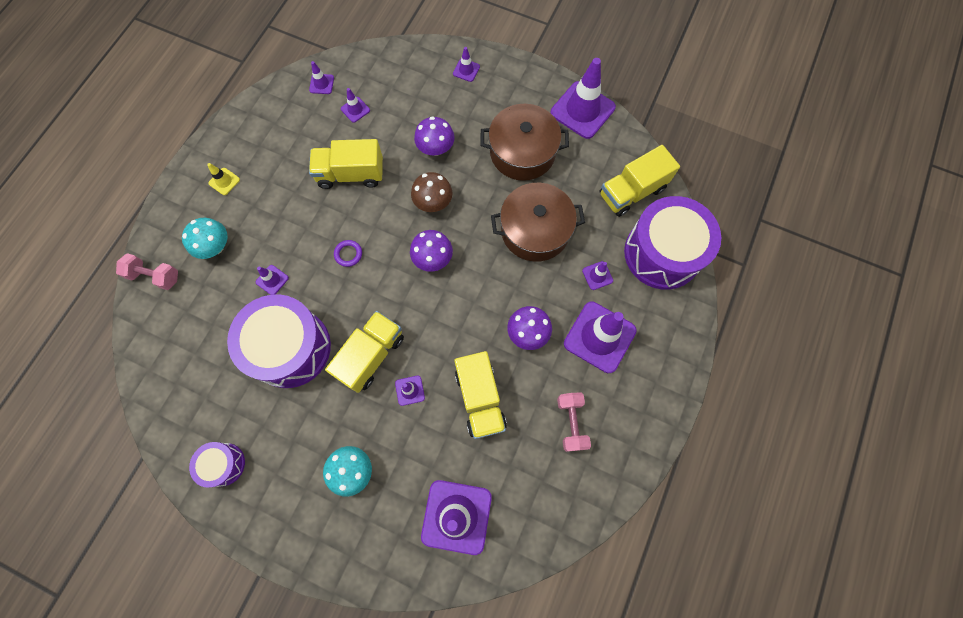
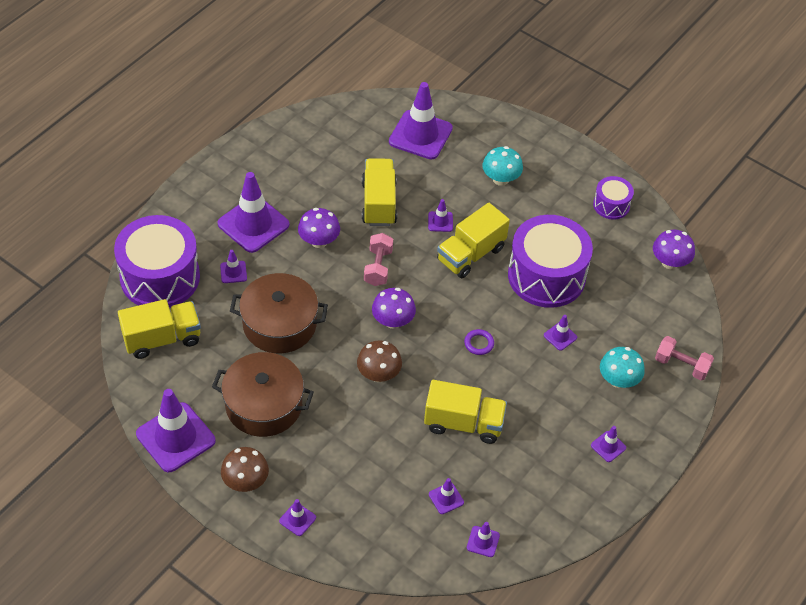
camera: 170 degrees left, 20 degrees down
yellow traffic cone [207,163,240,195] -> purple traffic cone [591,426,626,462]
purple mushroom [414,116,455,156] -> purple mushroom moved to [653,230,695,269]
pink dumbbell [557,393,591,452] -> pink dumbbell moved to [364,233,393,286]
none -> brown mushroom [221,447,269,492]

